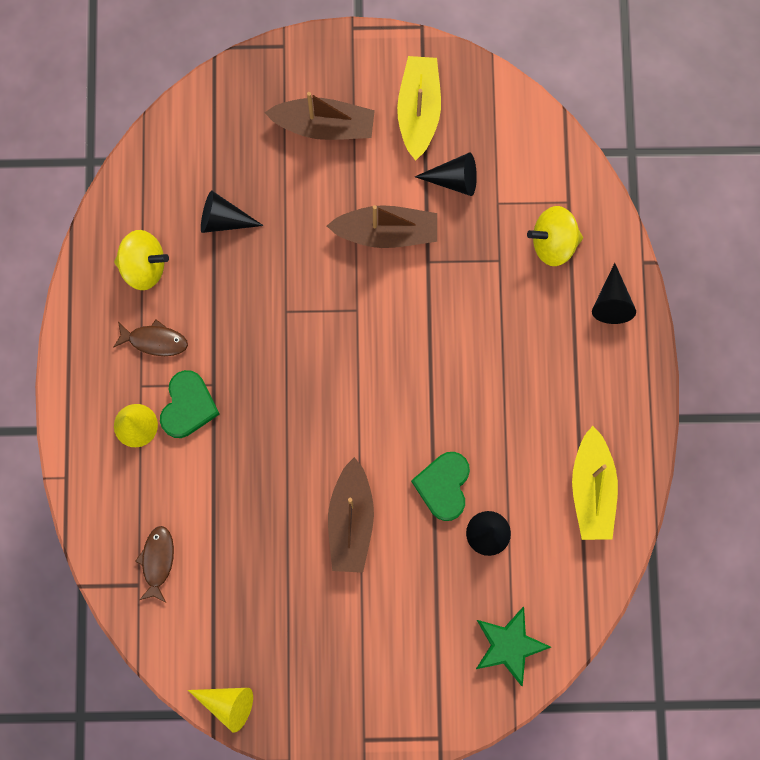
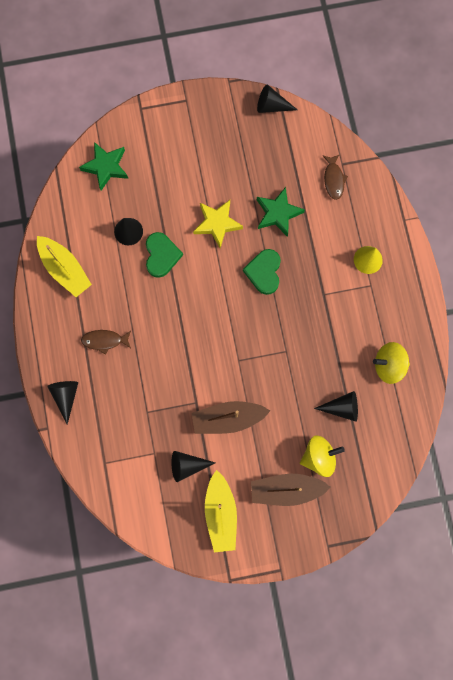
camera: 170 degrees right, 0 degrees up
brown fish [113,319,188,356] -> brown fish moved to [81,330,131,354]
green heart [160,370,220,438] -> green heart moved to [243,249,281,295]
yellow cone [188,688,253,733] -> black cone [257,84,297,113]
brown boat [328,457,374,573] -> yellow star [193,200,243,248]
yellow spinning top [527,206,583,266] -> yellow spinning top moved to [300,436,345,477]
yellow boat [572,426,618,540] -> yellow boat turned 150 degrees clockwise [37,236,92,297]
none -> green star [257,187,305,237]

